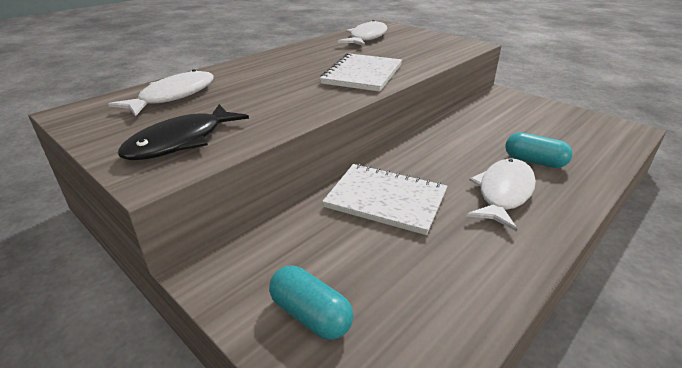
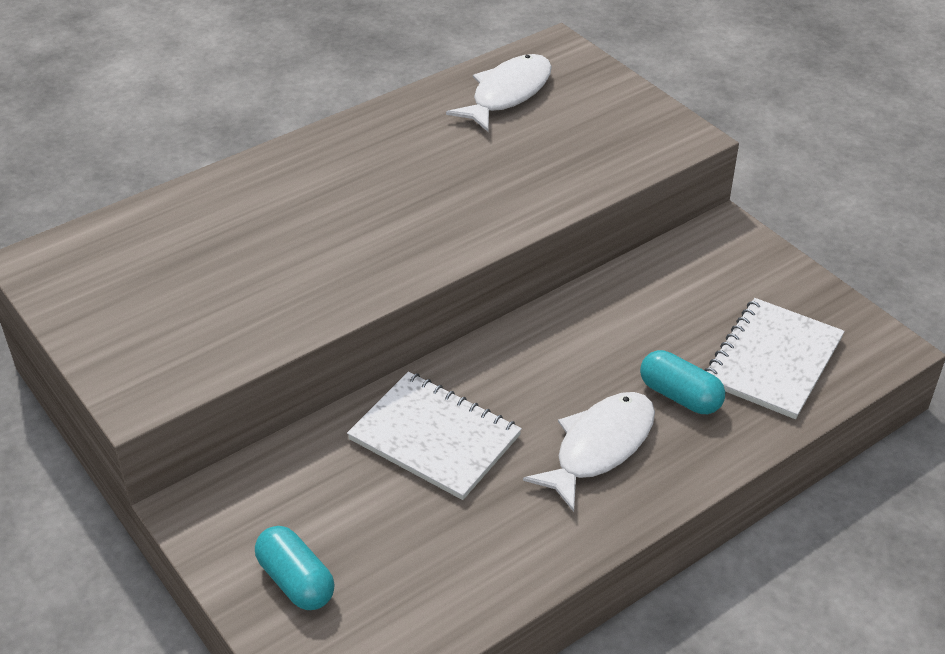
camera: 10 degrees right, 10 degrees up
white fish [108,69,214,116] -> none
black fish [117,104,249,160] -> none
white notebook [320,53,402,92] -> white notebook moved to [705,298,845,419]

